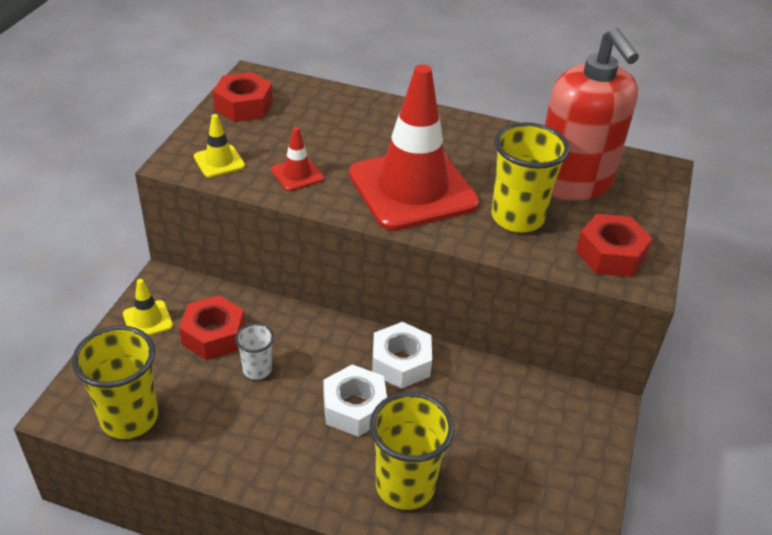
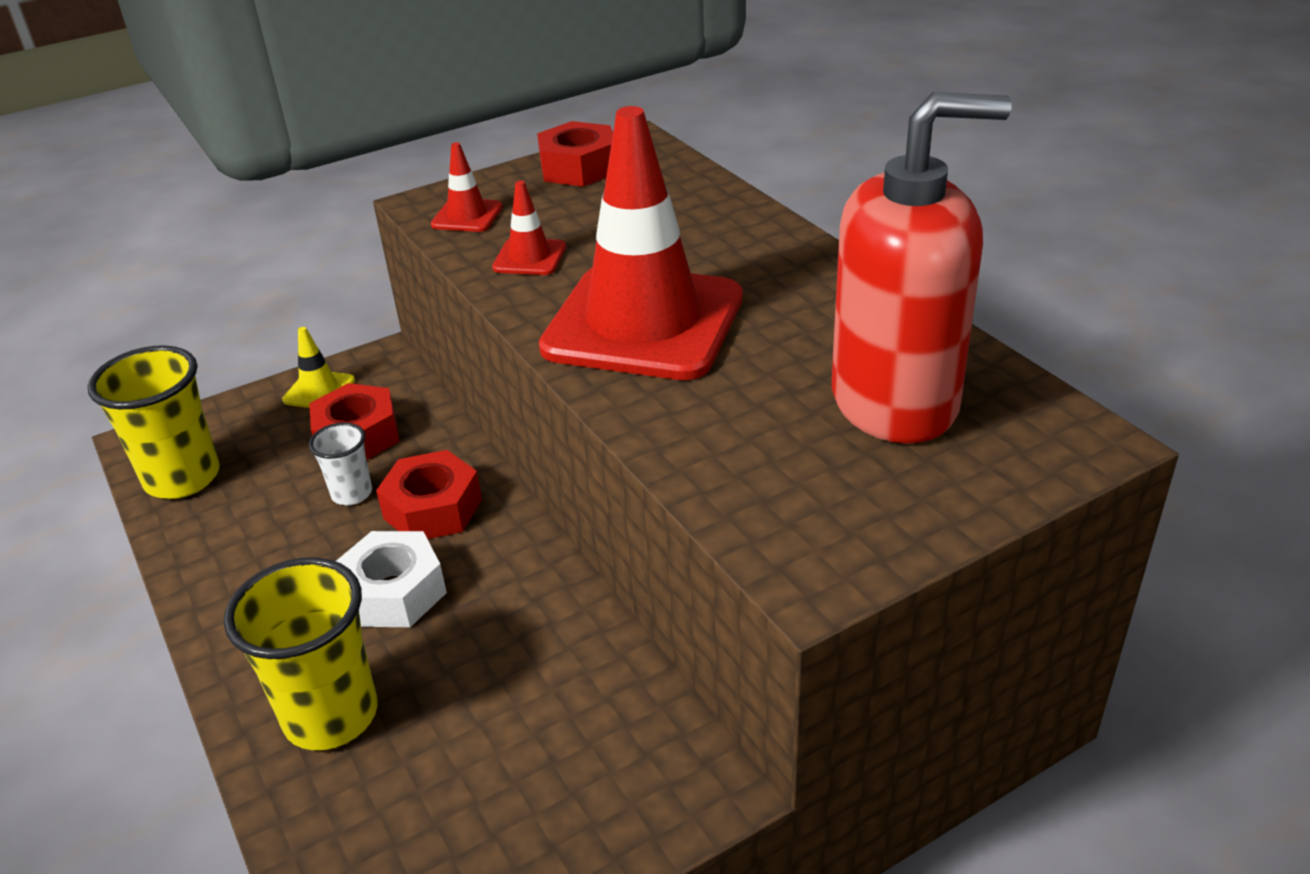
camera: 45 degrees right, 5 degrees down
yellow traffic cone [194,114,245,178] -> red traffic cone [431,142,503,232]
white nut [372,322,432,389] -> none
yellow cup [492,122,570,233] -> none
red soap dispenser [545,28,639,201] -> red soap dispenser turned 120 degrees counterclockwise [832,92,1012,443]
red nut [576,214,653,277] -> red nut moved to [376,450,482,539]

